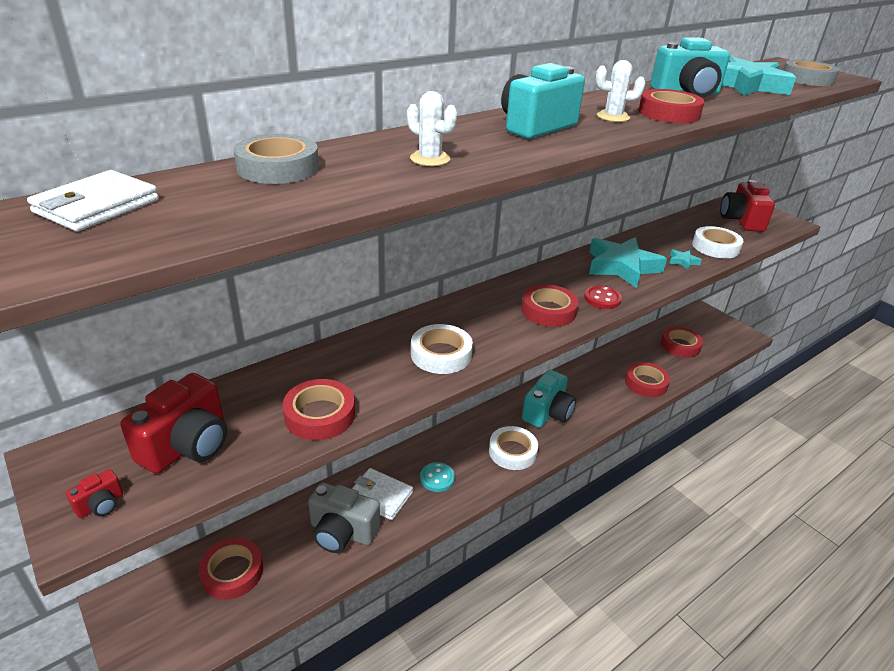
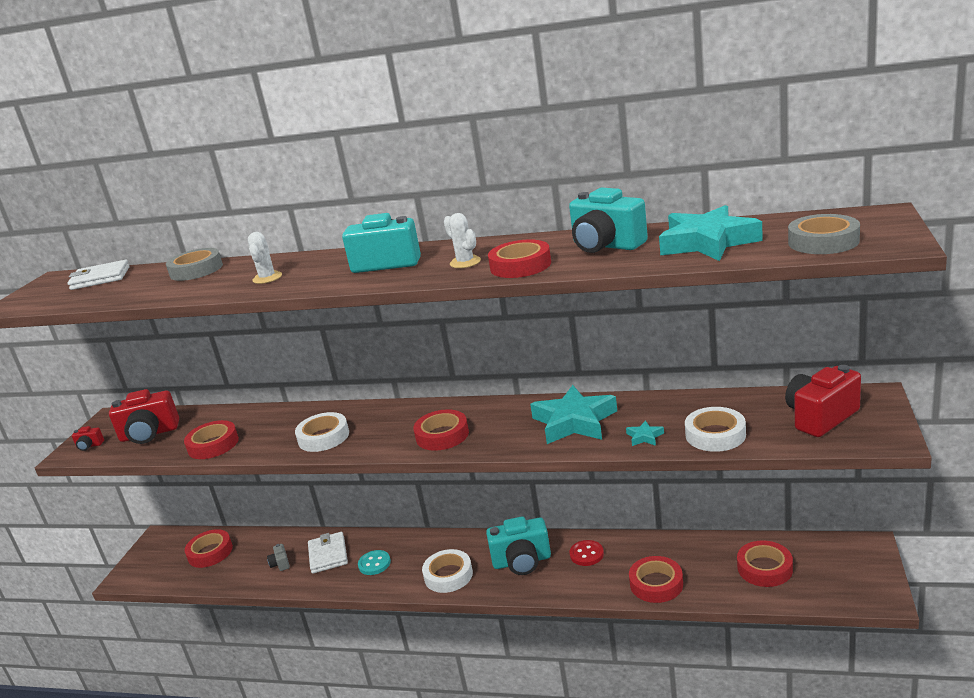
camera: 55 degrees right, 10 degrees down
grey camera [308,482,380,553] -> grey camera [267,544,290,571], size x0.45
red button [584,285,622,309] -> red button moved to [569,540,604,566]

